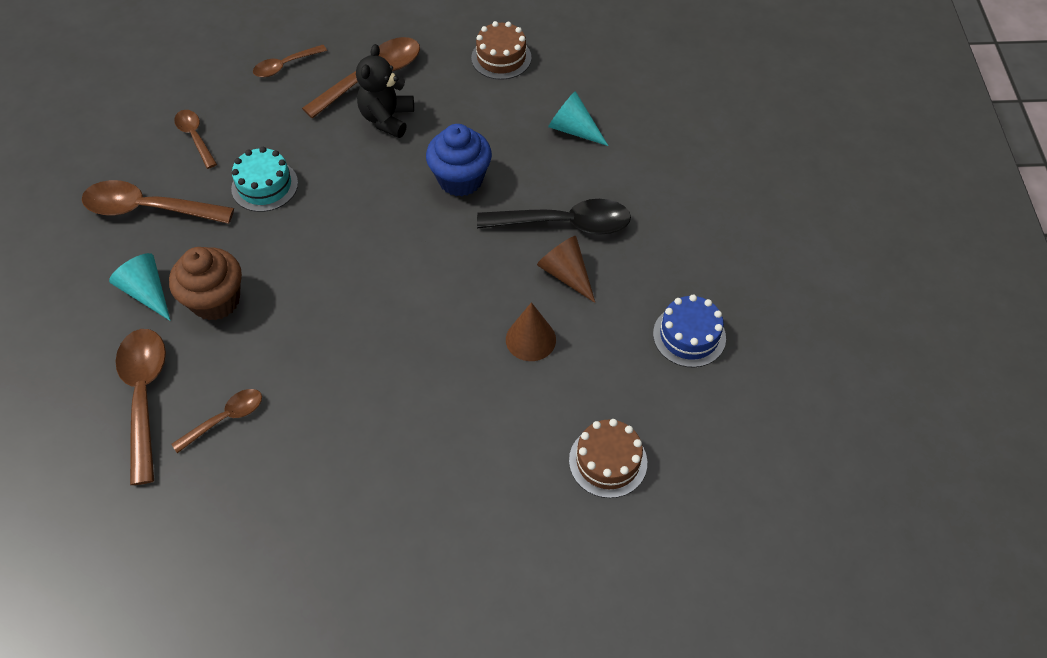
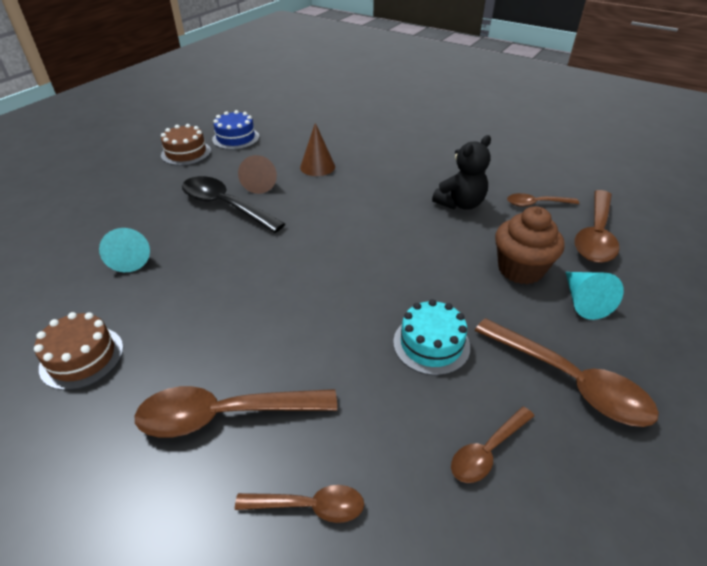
camera: 145 degrees left, 15 degrees down
brown spoon [174,110,217,169] -> brown spoon turned 45 degrees clockwise [451,406,534,483]
black teddy bear [356,44,414,138] -> black teddy bear moved to [432,135,491,210]
blue cupcake [426,124,492,197] -> none
brown cake [569,419,647,498] -> brown cake moved to [161,124,211,166]

